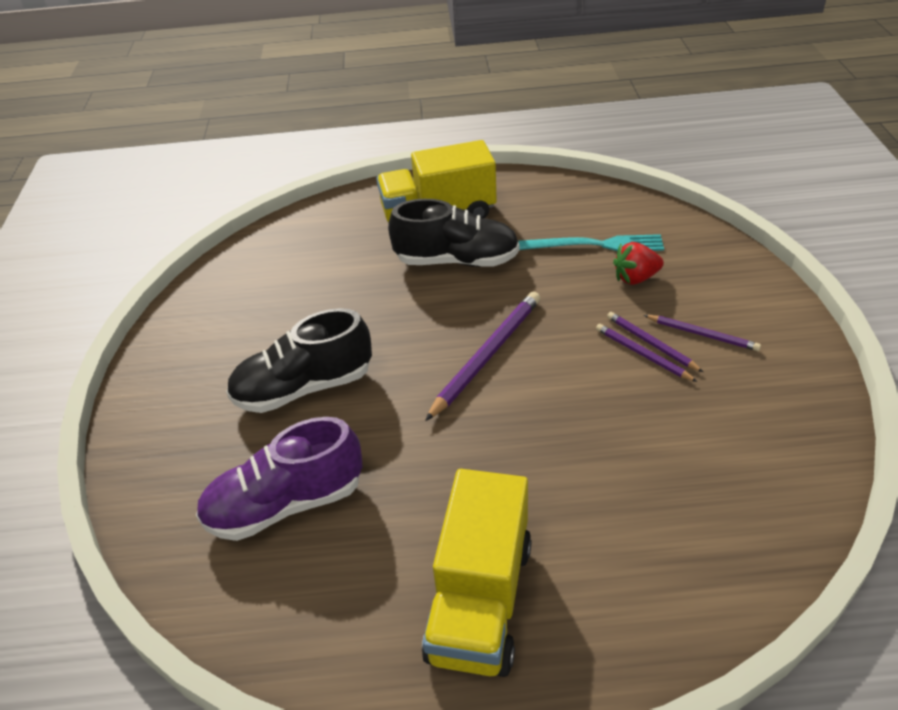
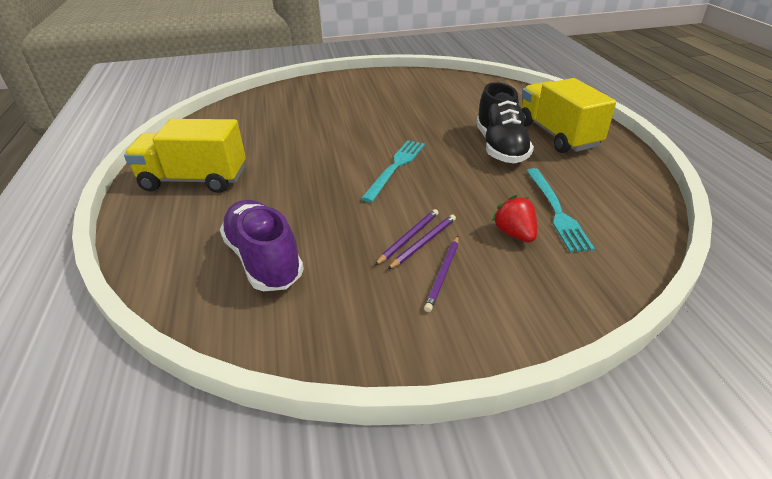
camera: 80 degrees right, 5 degrees down
purple shoe [196,417,363,541] -> purple shoe moved to [220,200,304,291]
black shoe [226,308,372,413] -> none
purple pencil [425,292,540,421] -> turquoise fork [361,140,425,202]

